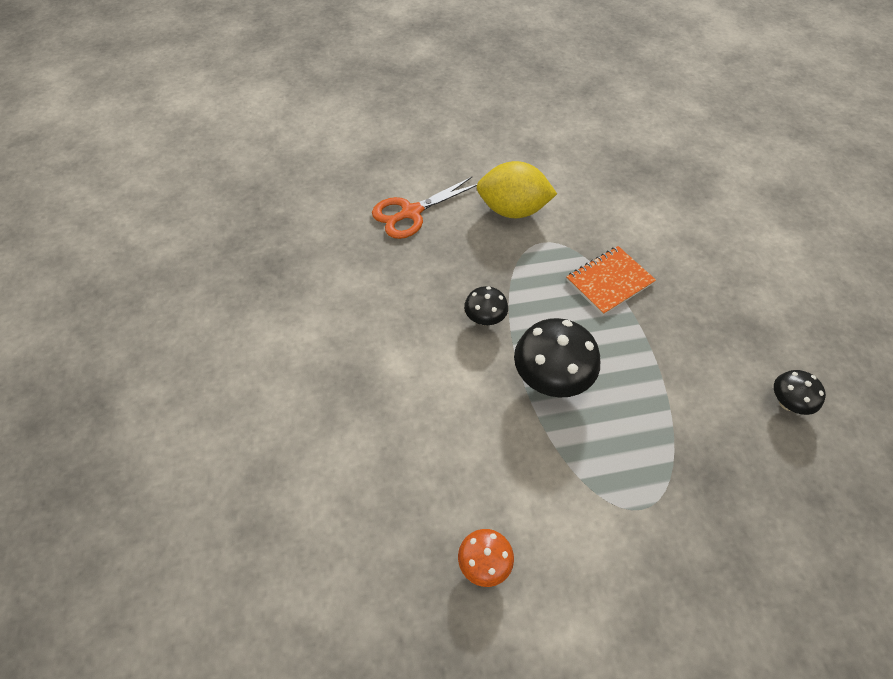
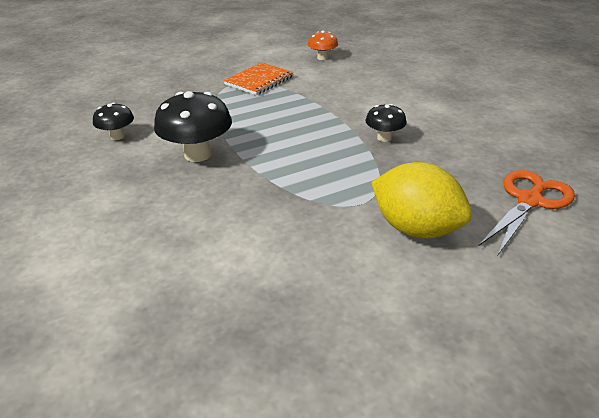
camera: 165 degrees right, 20 degrees down
yellow lemon [476,161,557,218] -> yellow lemon turned 45 degrees clockwise [371,162,472,238]
black mushroom [514,318,600,398] -> black mushroom moved to [154,91,232,162]
orange notebook [566,246,656,316] -> orange notebook moved to [223,62,294,95]

